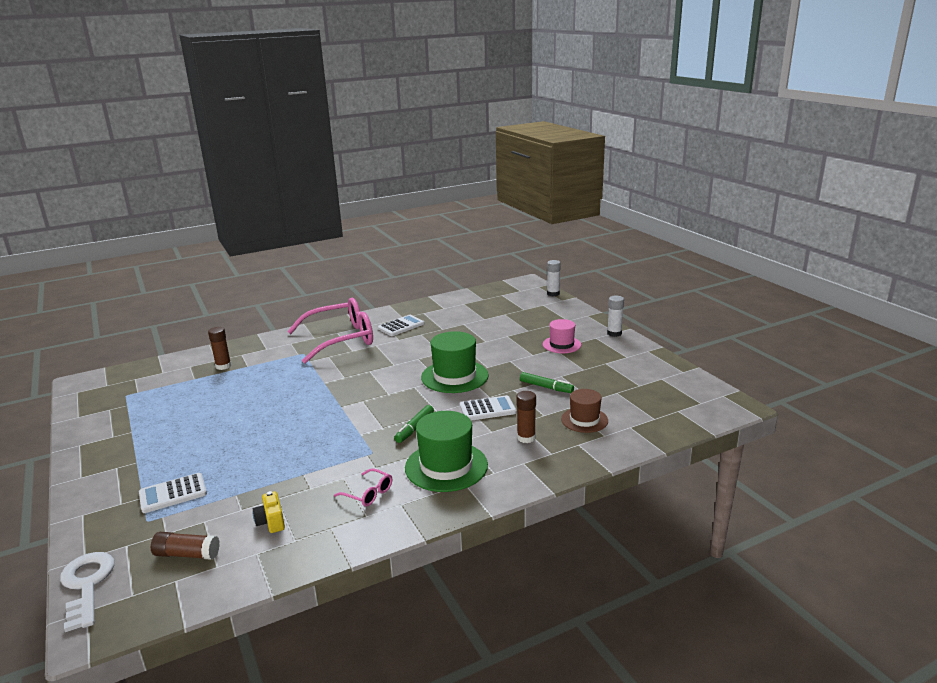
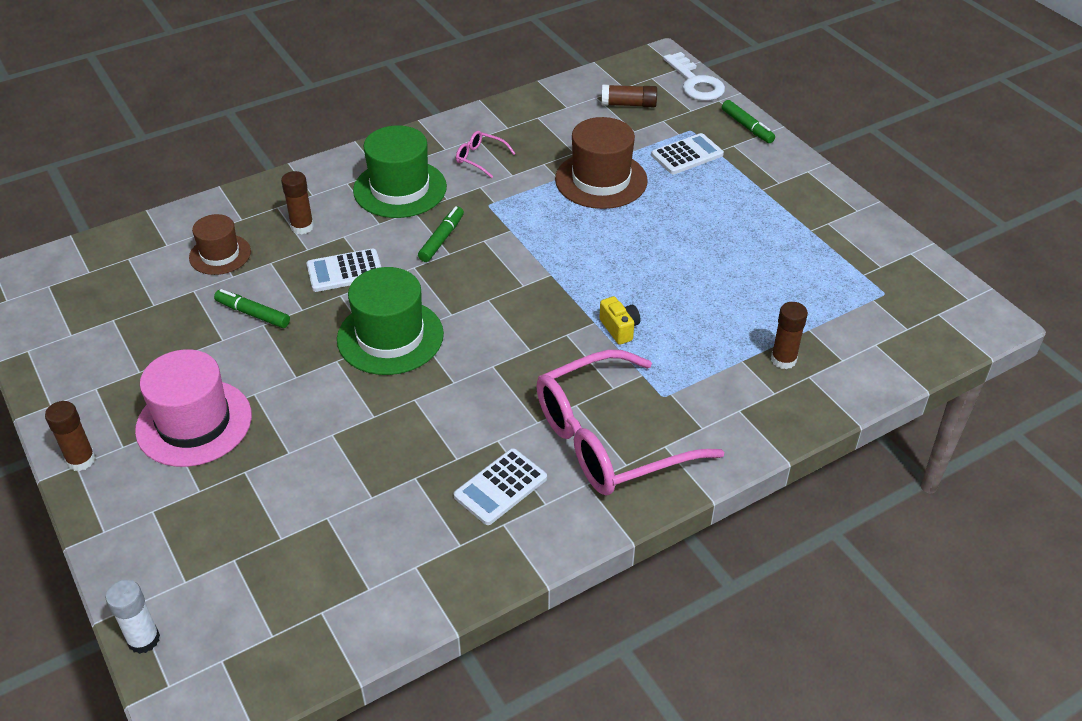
camera: 175 degrees right, 20 degrees up
yellow camera [253,491,285,533] -> yellow camera moved to [599,296,640,345]
pink hat [543,319,581,353] -> pink hat [135,349,252,467], size x1.63
white glue stick [607,296,624,337] -> brown glue stick [45,401,96,471]
none -> brown hat [555,117,648,209]
none -> green marker [722,100,775,143]

